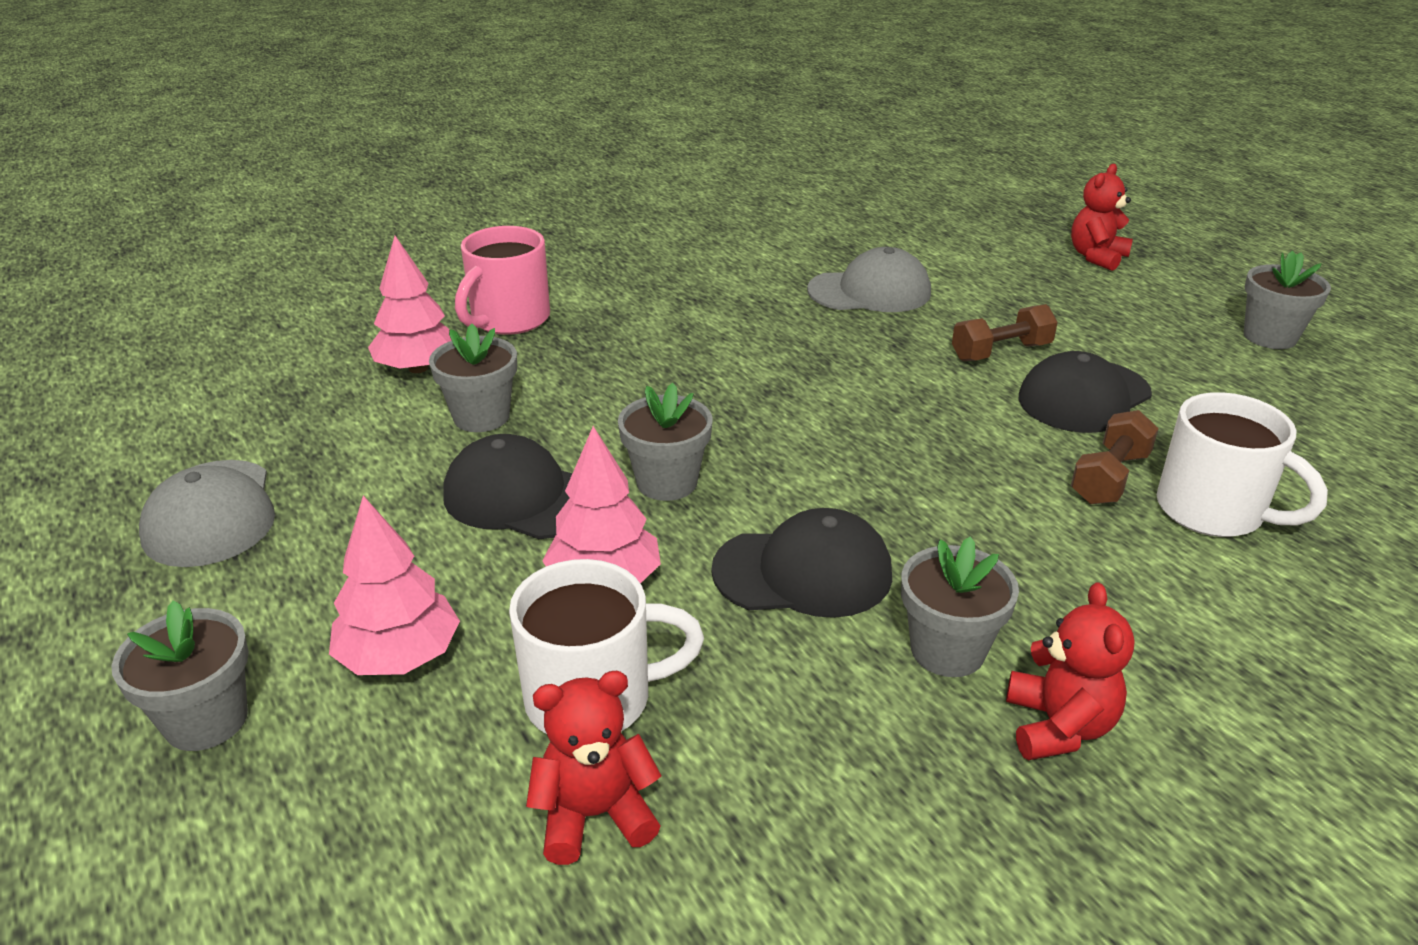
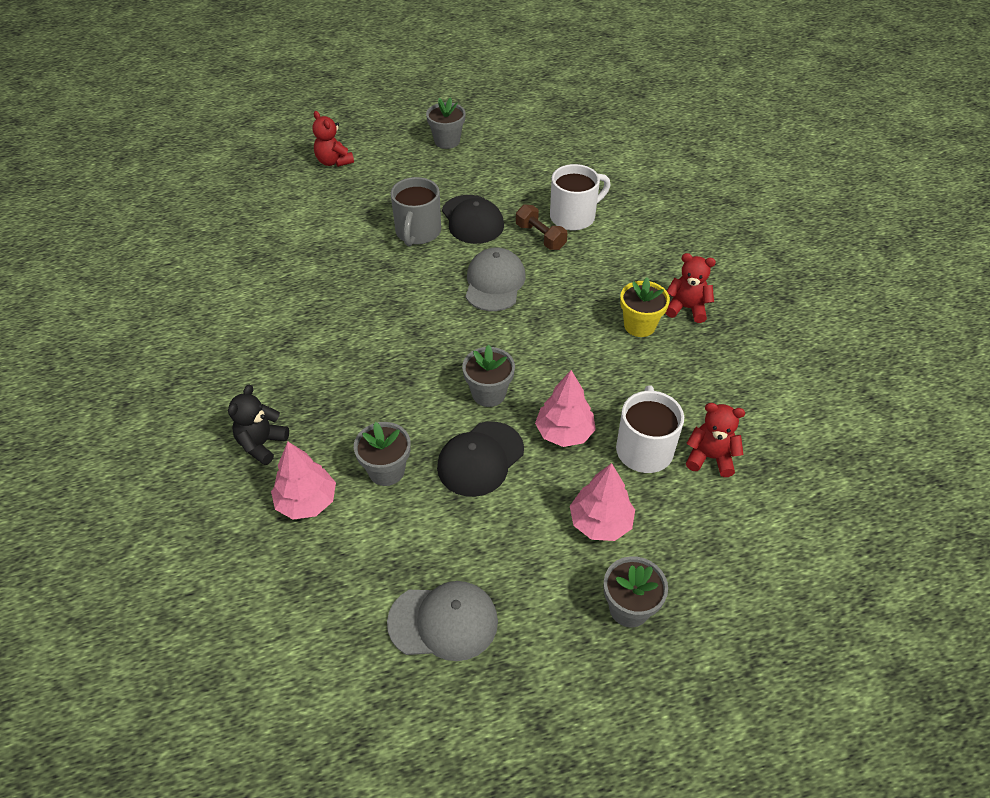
camera: 75 degrees left, 15 degrees up
pink mug [455,226,550,335] -> black teddy bear [228,385,289,465]
red teddy bear [526,671,662,865] -> red teddy bear turned 105 degrees clockwise [686,403,745,477]
black cap [711,508,892,618] -> none
grey cap [807,247,931,312] -> grey cap moved to [465,247,526,311]
grey flower pot [901,536,1019,677] -> yellow flower pot [620,277,670,337]
brown dumbbell [952,304,1058,361] -> grey mug [390,177,441,246]

